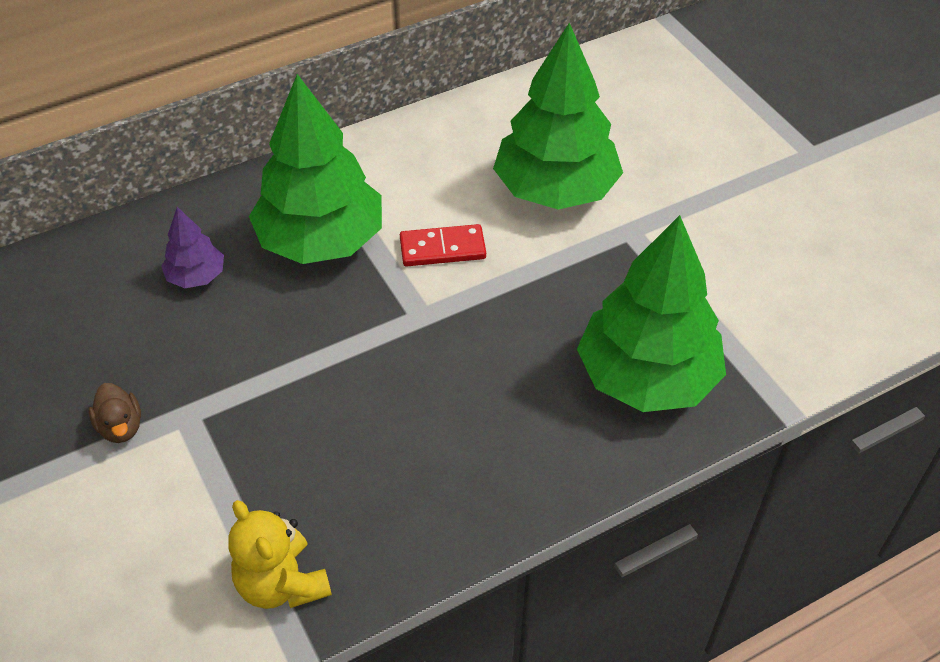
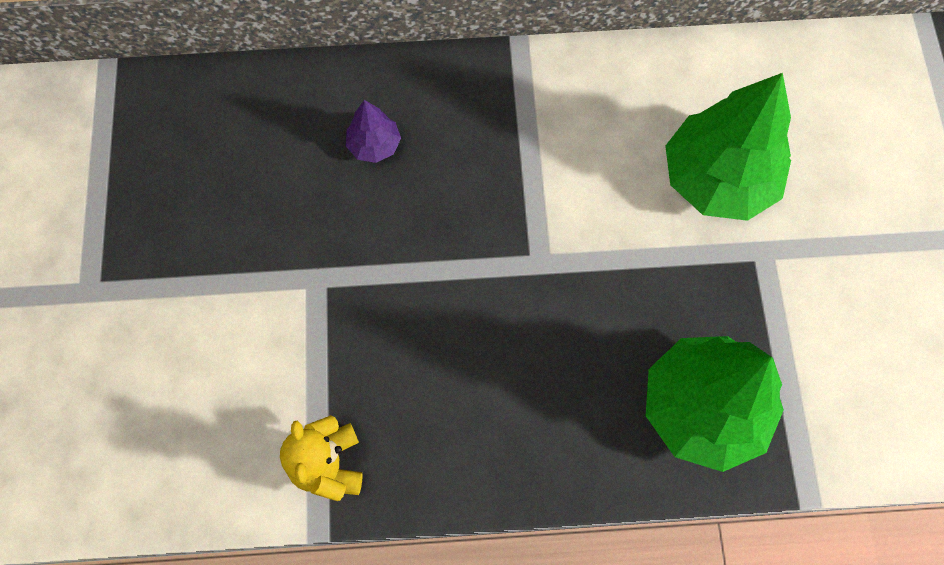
camera: 25 degrees right, 20 degrees up
brown duck [89,383,141,443] -> none
green tree [249,74,382,264] -> none
red domino [400,224,486,267] -> none

